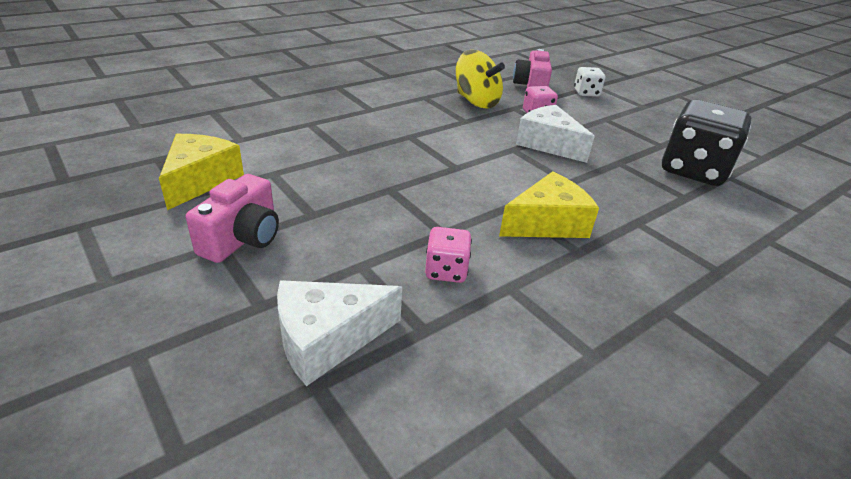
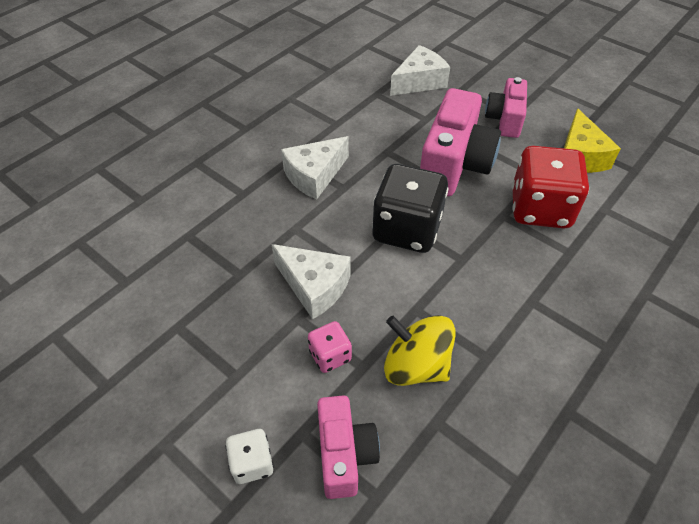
camera: 170 degrees right, 15 degrees up
pink dice [425,227,472,283] -> none
yellow cheese [499,172,599,238] -> white cheese [281,136,349,200]
black dice [662,100,751,186] -> black dice moved to [372,164,449,253]
none -> pink camera [420,88,501,196]
none -> red dice [512,146,589,228]

